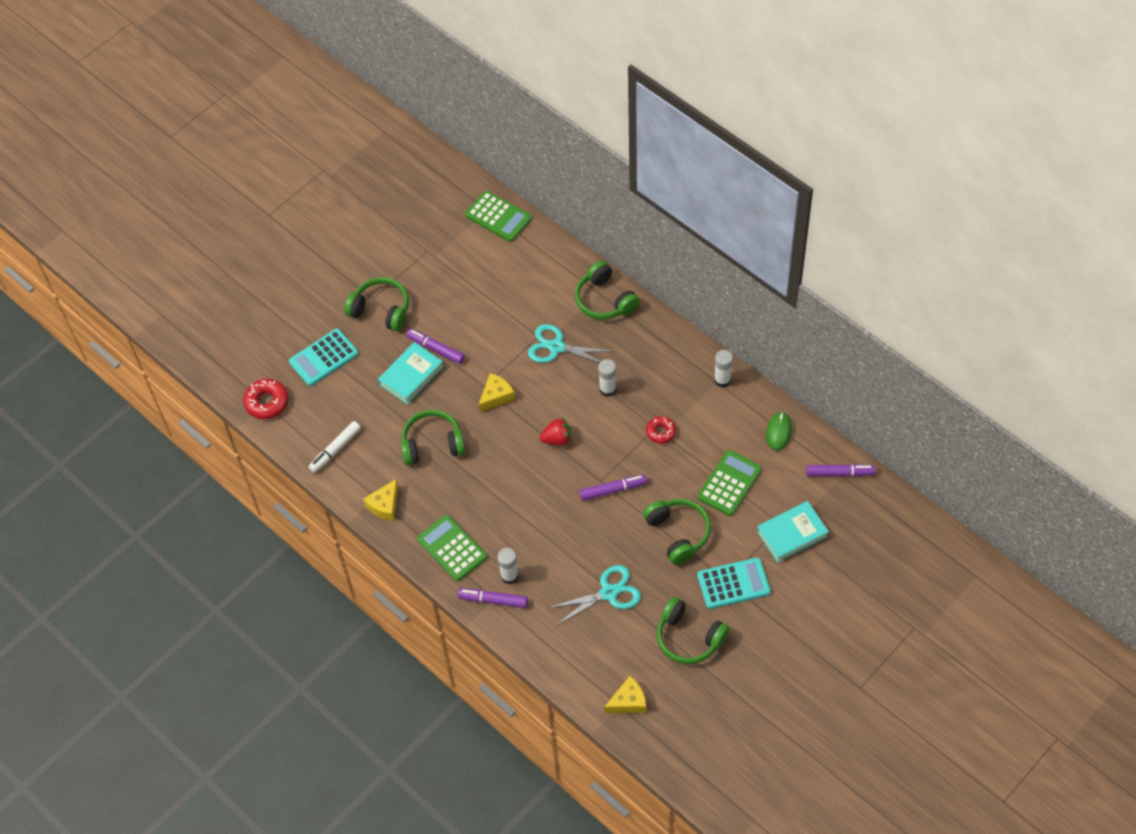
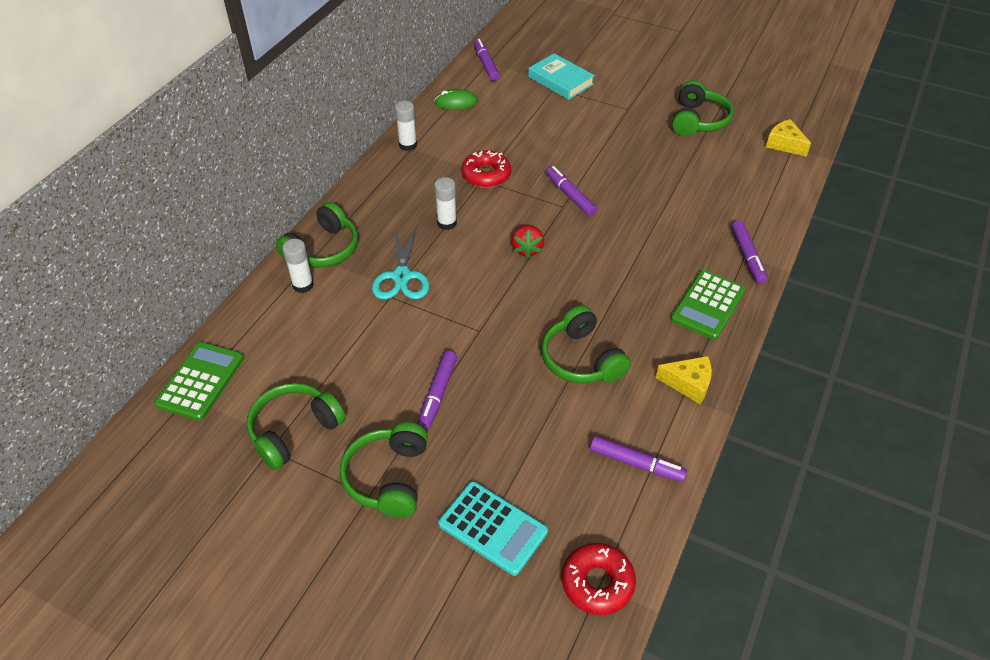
camera: 110 degrees left, 10 degrees down
white marker [309,421,361,473] -> purple marker [590,436,687,482]
turquoise book [378,342,444,405] -> none
yellow cheese [479,373,515,412] -> none
white glue stick [498,548,519,584] -> white glue stick moved to [282,239,314,293]
red strawberry [540,417,572,446] -> red strawberry turned 150 degrees counterclockwise [511,224,544,259]
turquoise scissors [548,565,641,625] -> none
green headphones [643,499,711,565] -> green headphones moved to [247,383,346,470]
red donut [646,416,676,444] -> red donut [461,150,511,188], size x1.51
turquoise calculator [697,558,771,609] -> none
green calculator [698,450,762,516] -> none

